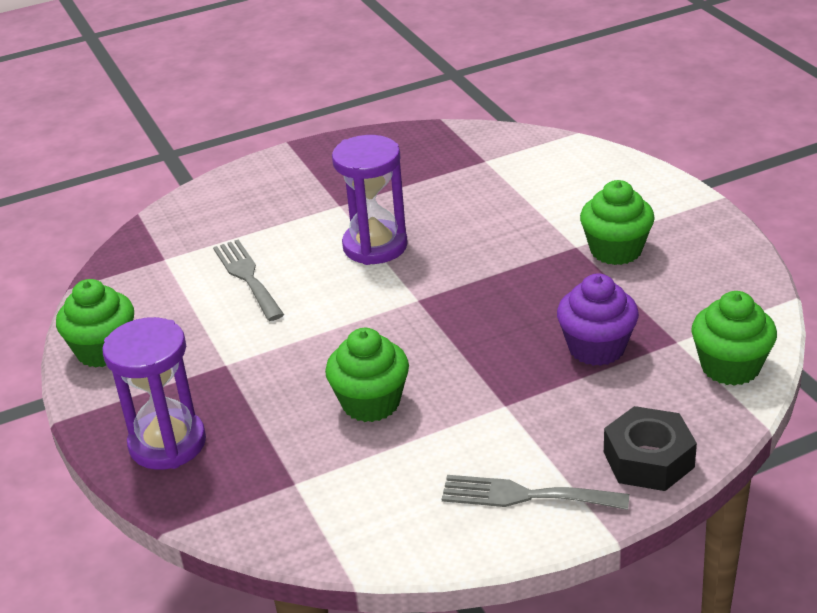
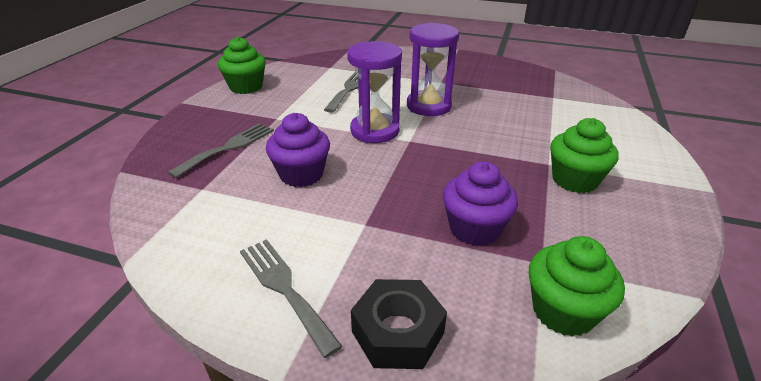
camera: 40 degrees right, 0 degrees up
purple hourglass [102,317,206,470] -> purple hourglass moved to [347,41,402,143]
green cupcake [325,328,409,422] -> purple cupcake [266,113,330,187]
none -> grey fork [168,123,274,178]

